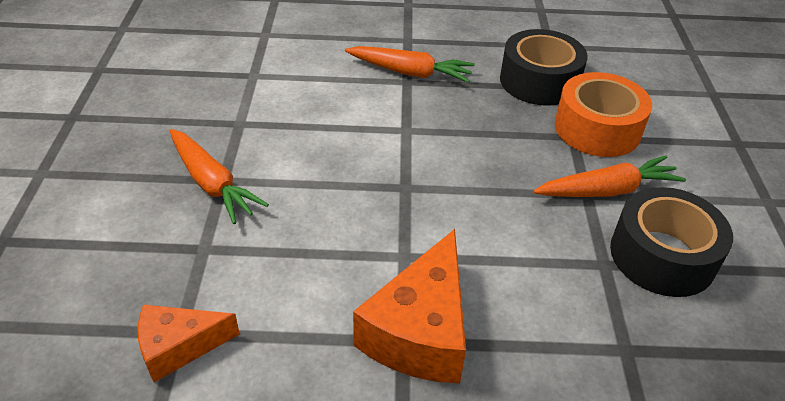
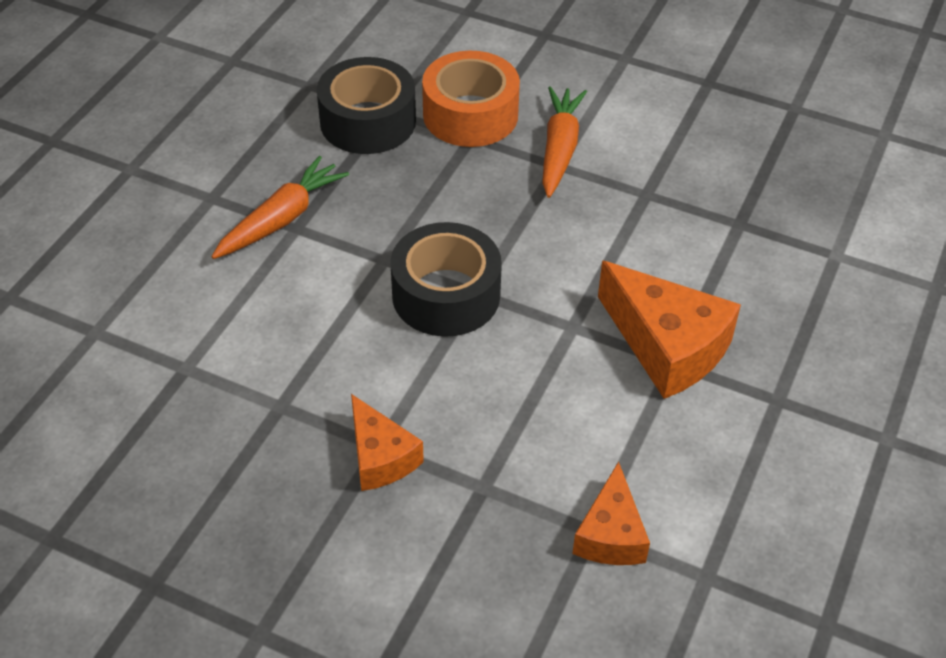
camera: 65 degrees left, 5 degrees up
orange carrot [170,129,269,224] -> orange cheese [351,394,424,491]
black tape [610,187,733,297] -> black tape moved to [390,222,502,337]

